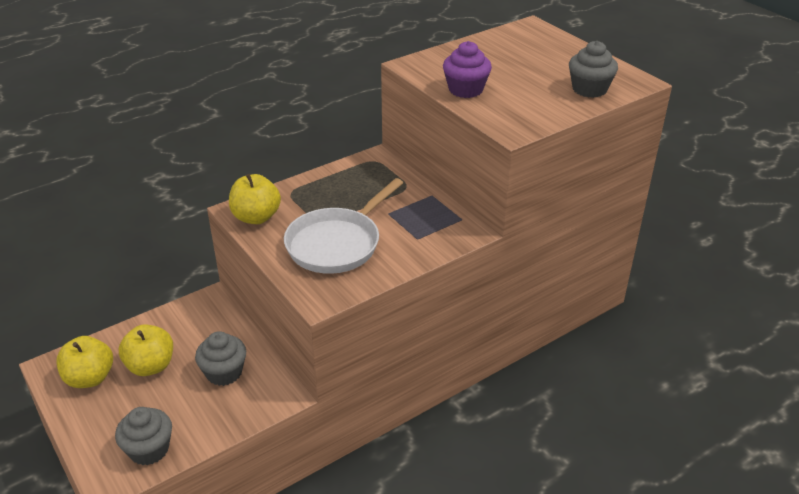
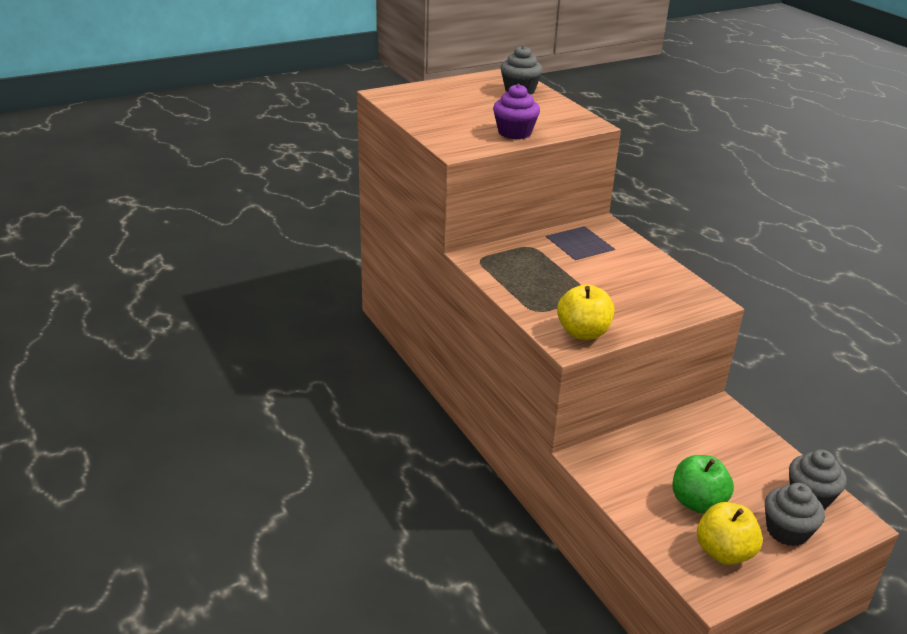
camera: 85 degrees left, 5 degrees down
yellow apple [119,324,173,376] -> green apple [673,455,734,513]
grey cupcake [195,331,246,386] -> grey cupcake moved to [765,483,825,546]
white pan [284,178,403,274] -> none

